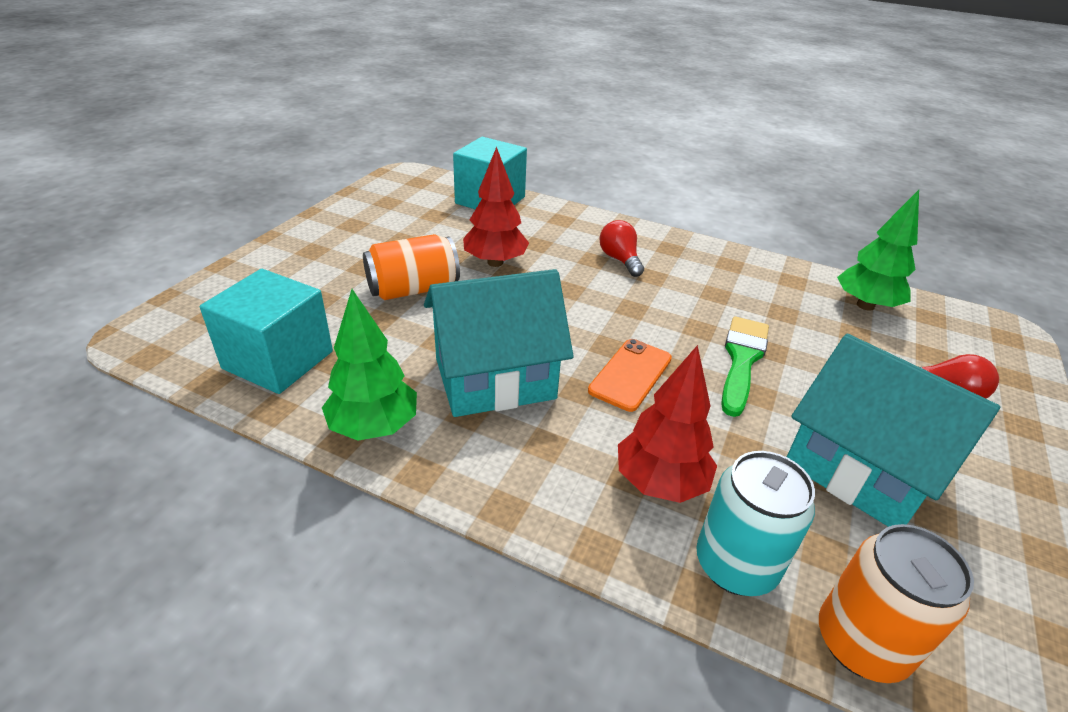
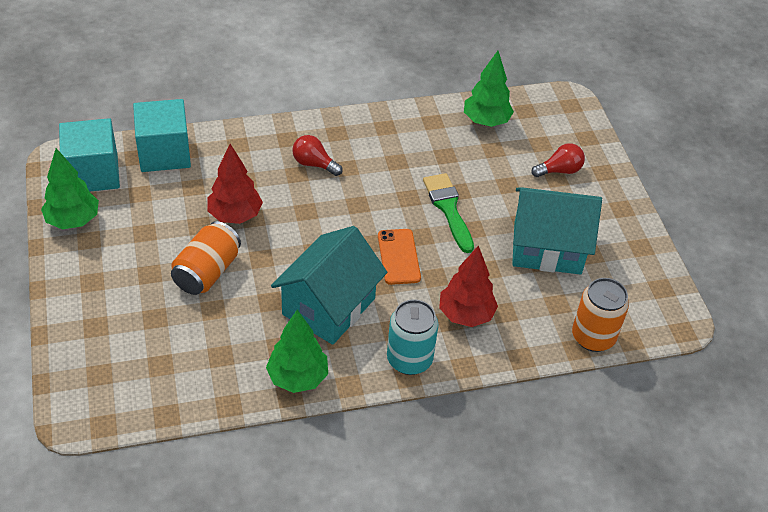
camera: 40 degrees left, 10 degrees up
turquoise cube [200,269,333,394] -> turquoise cube moved to [59,118,120,192]
turquoise can [696,451,815,596] -> turquoise can moved to [387,299,438,375]
none -> green tree [41,148,99,229]

